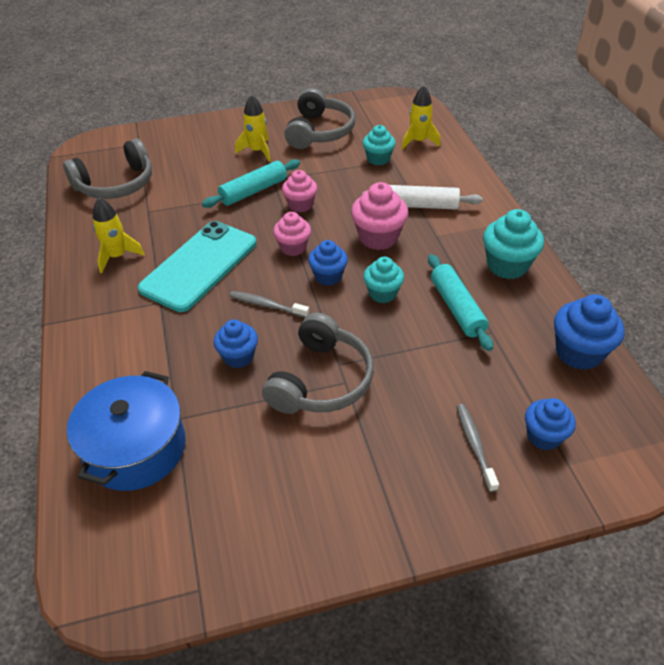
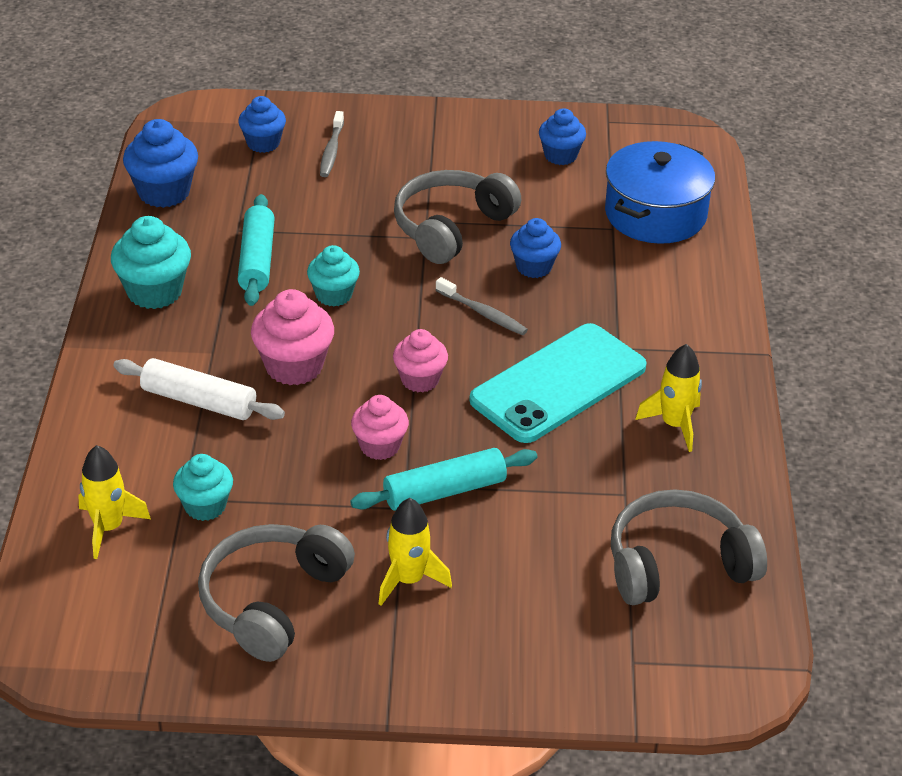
camera: 165 degrees left, 5 degrees down
blue cupcake [308,240,348,286] -> blue cupcake moved to [539,108,586,165]

